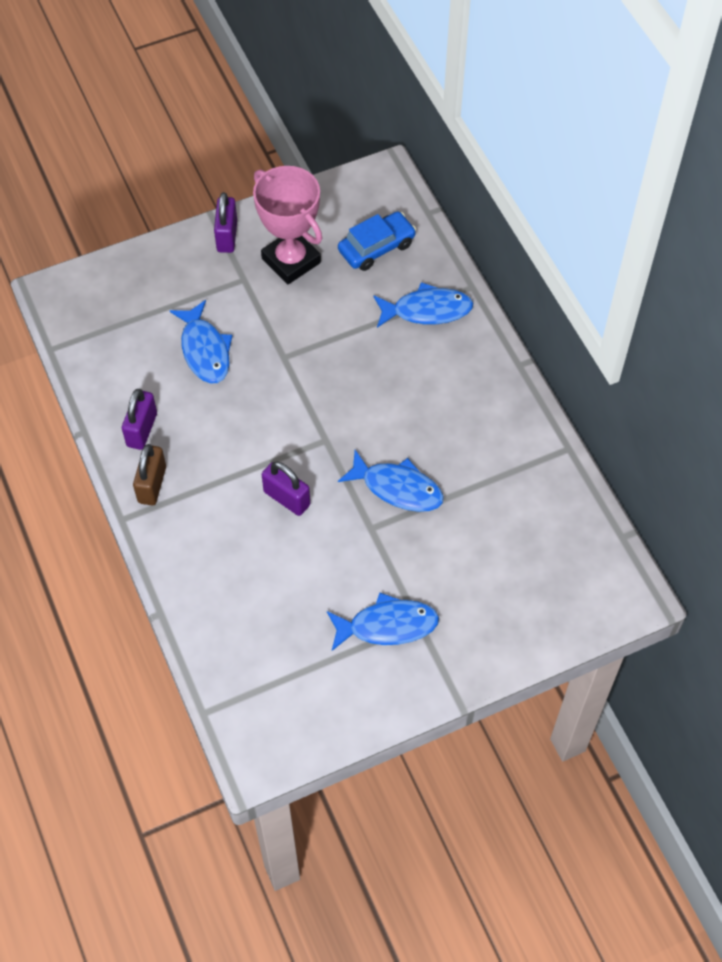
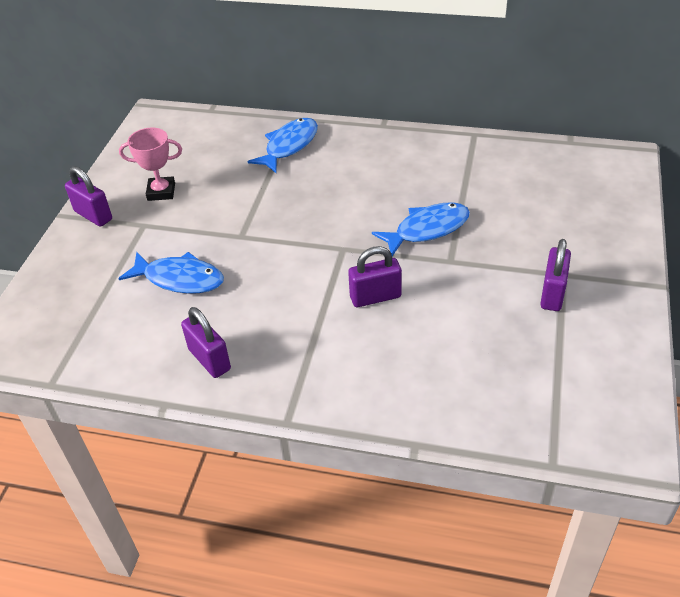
camera: 50 degrees left, 15 degrees down
brown padlock [133,444,166,505] -> none
pink trophy [253,166,322,284] -> pink trophy [119,128,182,201], size x0.62
blue fish [327,593,439,651] -> purple padlock [540,239,571,311]
blue car [338,211,416,271] -> none

